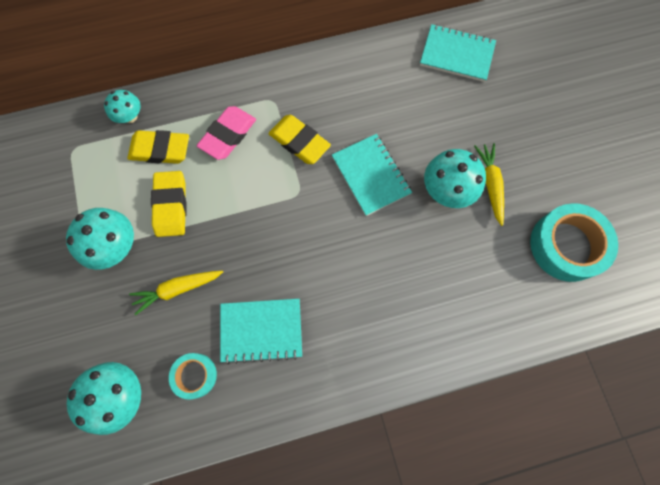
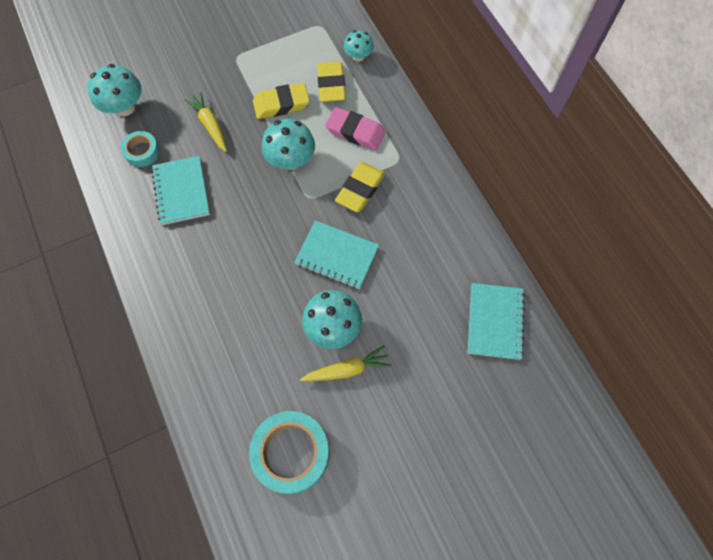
camera: 80 degrees right, 5 degrees down
turquoise mushroom [66,208,134,270] -> turquoise mushroom moved to [262,119,315,170]
turquoise notebook [332,134,412,216] -> turquoise notebook turned 60 degrees clockwise [294,220,379,289]

